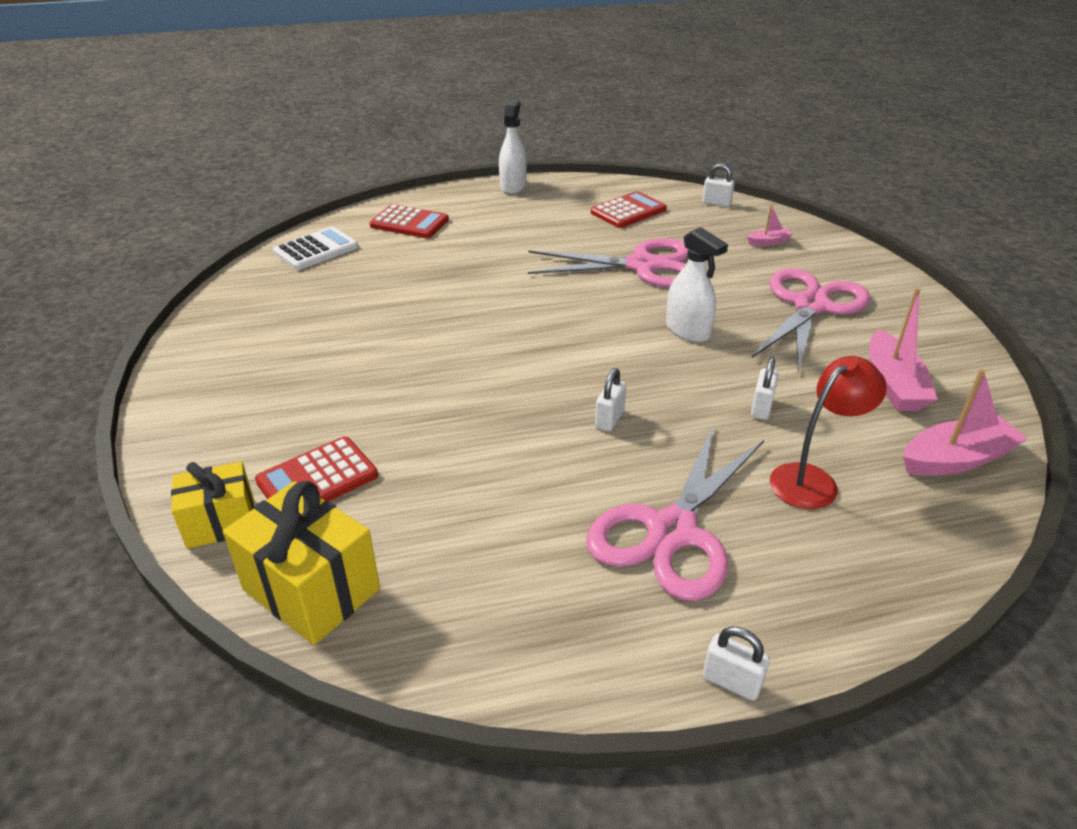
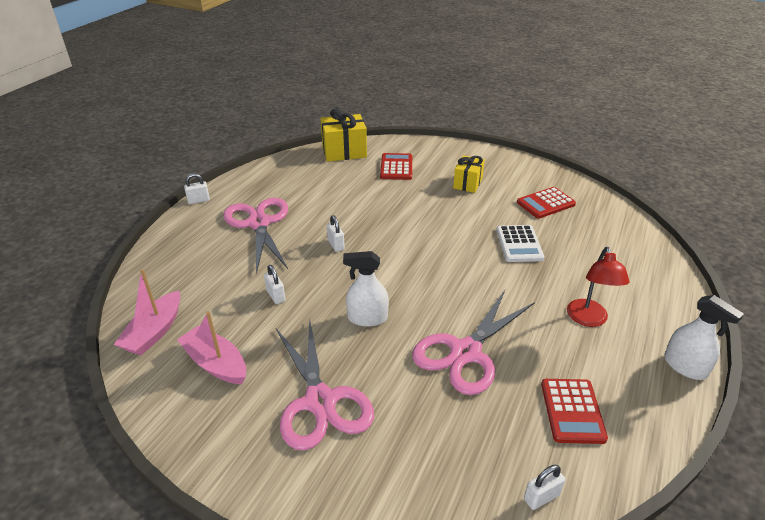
camera: 130 degrees right, 0 degrees up
yellow gift [171,461,254,549] -> yellow gift moved to [453,155,485,193]
white calculator [273,227,358,270] -> white calculator moved to [496,225,544,262]
red calculator [370,204,449,238] -> red calculator moved to [517,187,576,219]
pink boat [747,205,793,246] -> none
red lamp [770,356,887,509] -> red lamp moved to [567,247,629,327]

